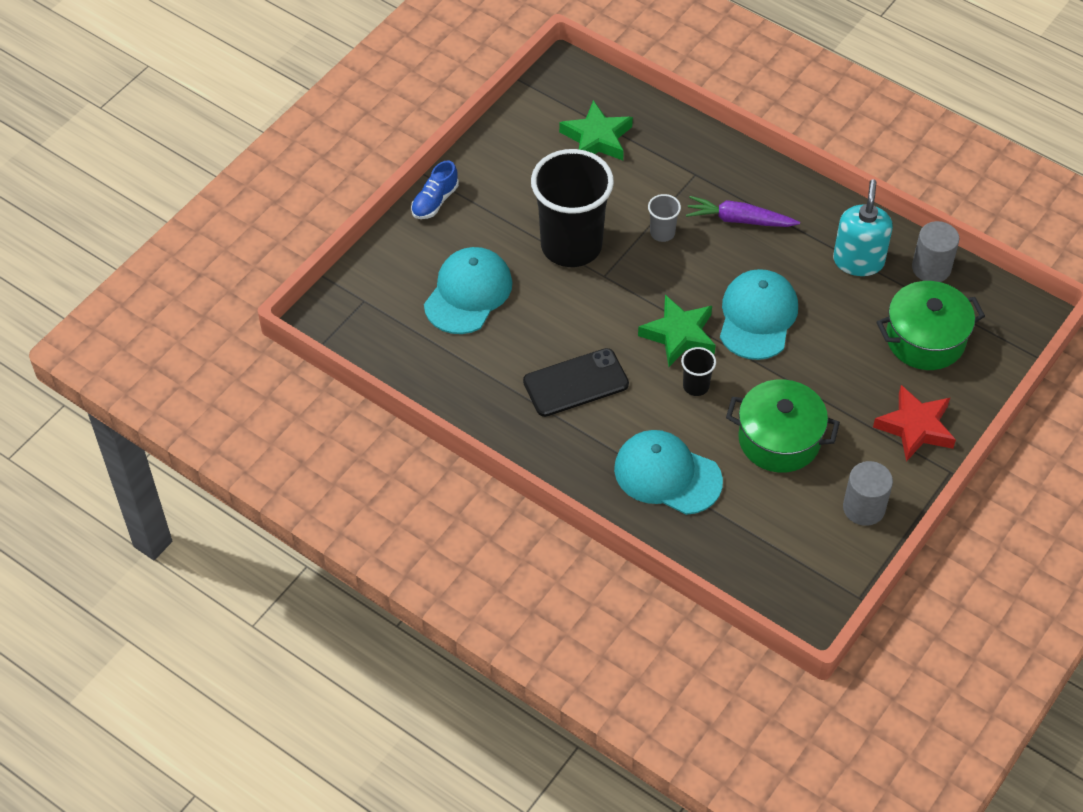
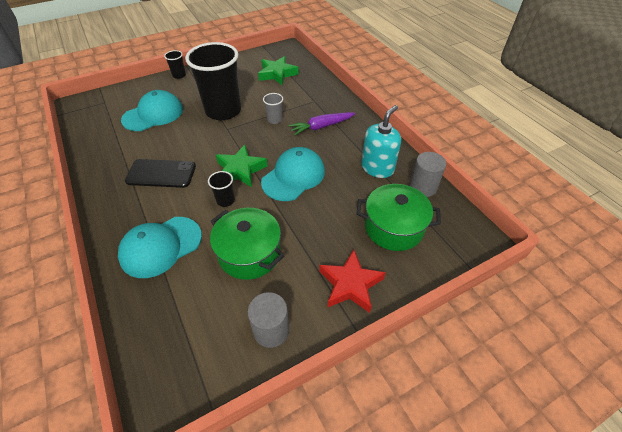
camera: 25 degrees right, 5 degrees down
blue shoe [411,160,459,219] -> black cup [164,50,186,79]
turquoise cap [614,430,723,515] -> turquoise cap turned 90 degrees counterclockwise [118,217,202,278]
purple carrot [686,196,800,227] -> purple carrot turned 60 degrees counterclockwise [288,112,355,136]

